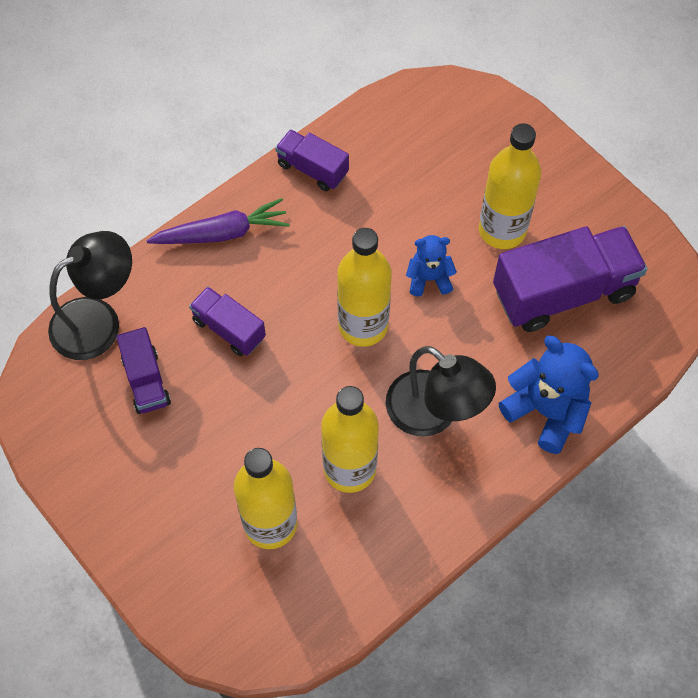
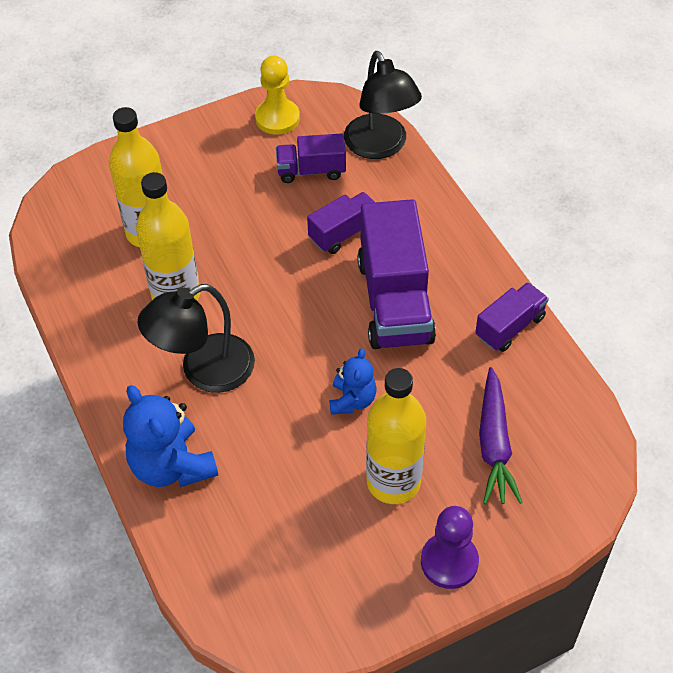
camera: 105 degrees right, 10 degrees down
purple carrot [146,198,290,244] -> purple carrot moved to [479,367,523,504]
yellow bottle [337,228,392,347] -> none
purple truck [493,226,647,332] -> purple truck moved to [357,199,436,349]
blue teddy bear [499,336,599,454] -> blue teddy bear turned 90 degrees clockwise [123,385,218,487]
none -> yellow pawn [255,56,300,135]
none -> purple pawn [421,506,479,589]

